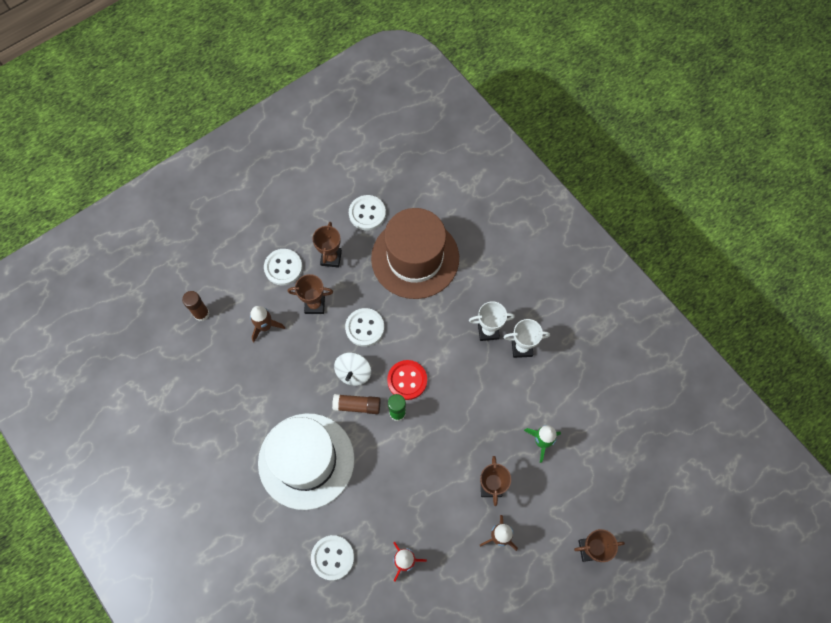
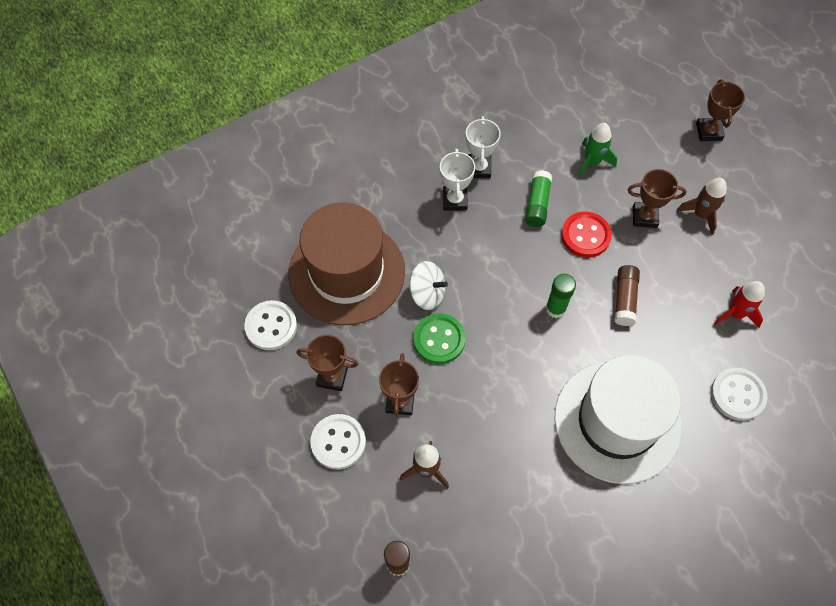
camera: 85 degrees left, 5 degrees down
brown glue stick [332,394,381,414] -> brown glue stick moved to [614,265,640,326]
white spinning top [334,352,371,386] -> white spinning top moved to [409,261,448,310]
white button [345,308,384,347] -> green button [413,313,466,364]
red button [387,360,427,400] -> red button moved to [561,212,612,257]
none -> green glue stick [525,170,552,227]

